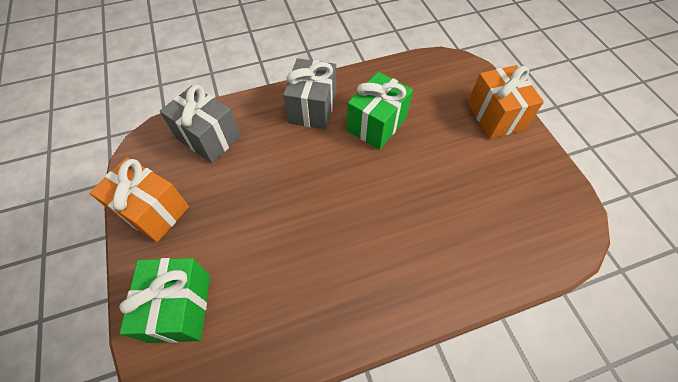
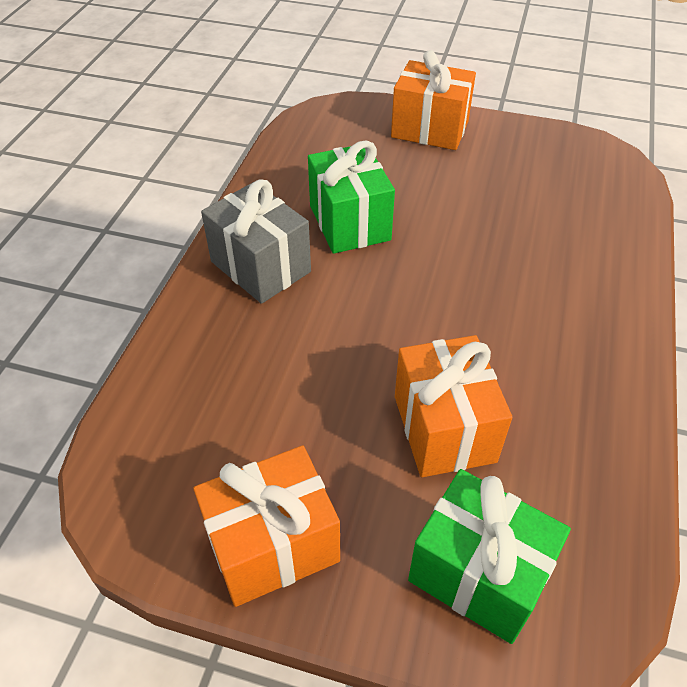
camera: 55 degrees left, 10 degrees down
grey gift [160,85,241,163] -> none
none -> orange gift [395,335,512,477]

